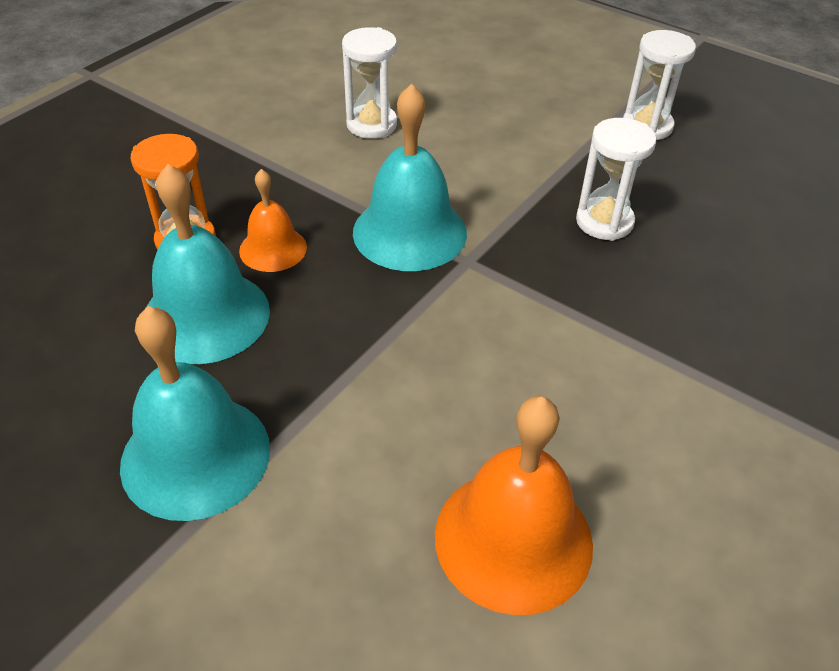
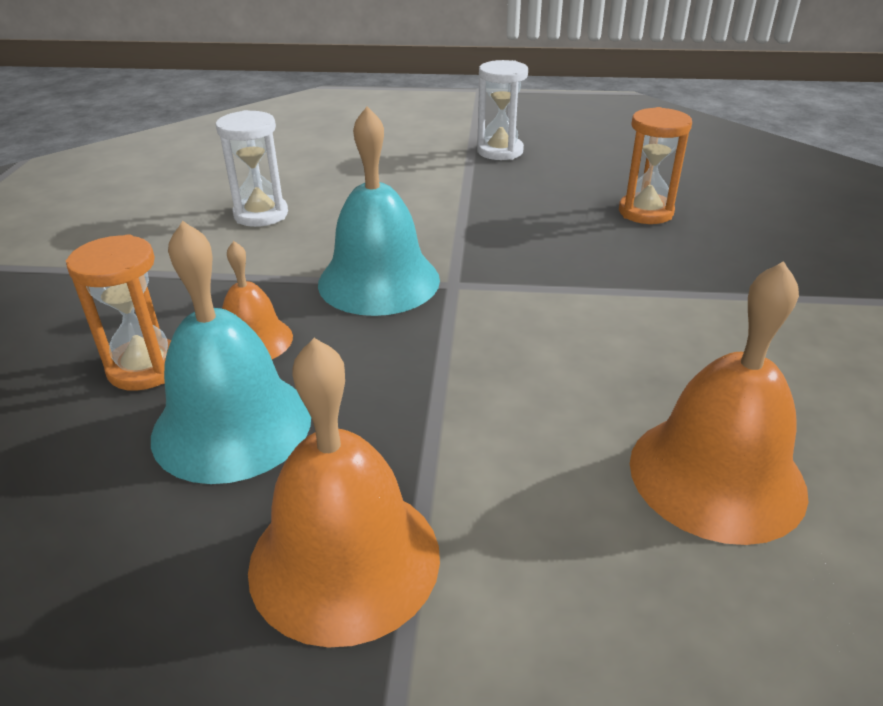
camera: 30 degrees left, 10 degrees down
turquoise bell [120,306,270,521] -> orange bell [248,338,440,648]
white hourglass [576,118,656,241] -> none
none -> orange hourglass [619,107,692,224]

